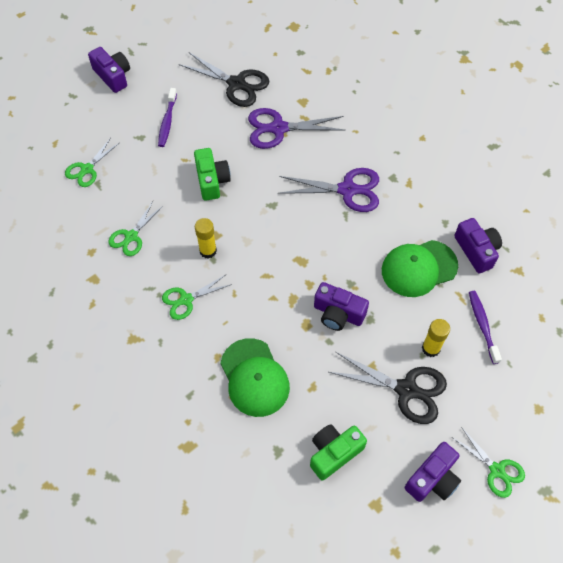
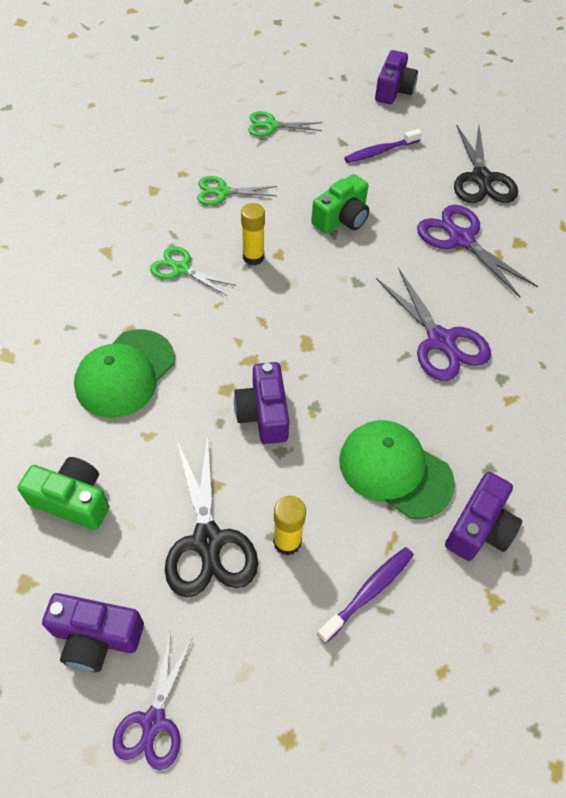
camera: 55 degrees right, 5 degrees down
green scissors [453,428,525,498] -> purple scissors [113,632,193,770]

